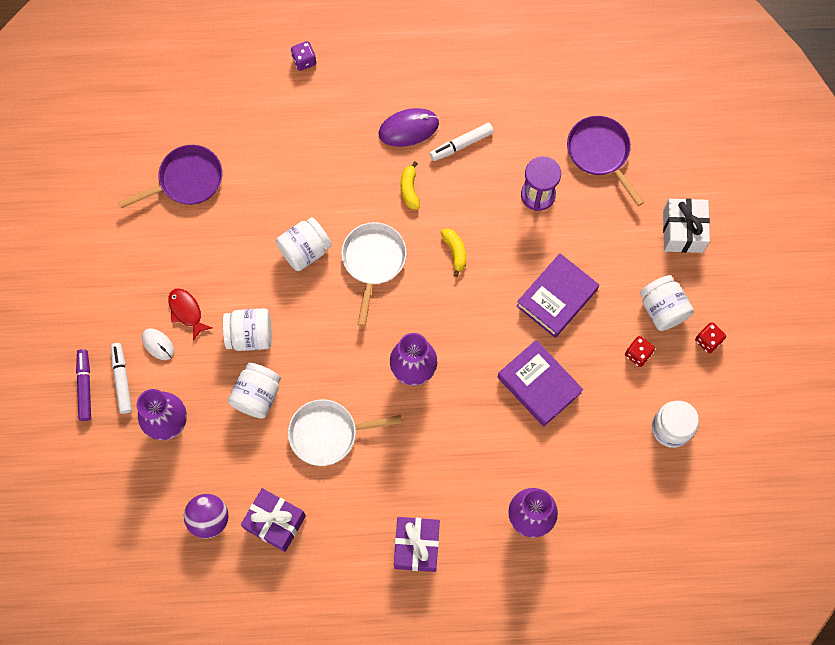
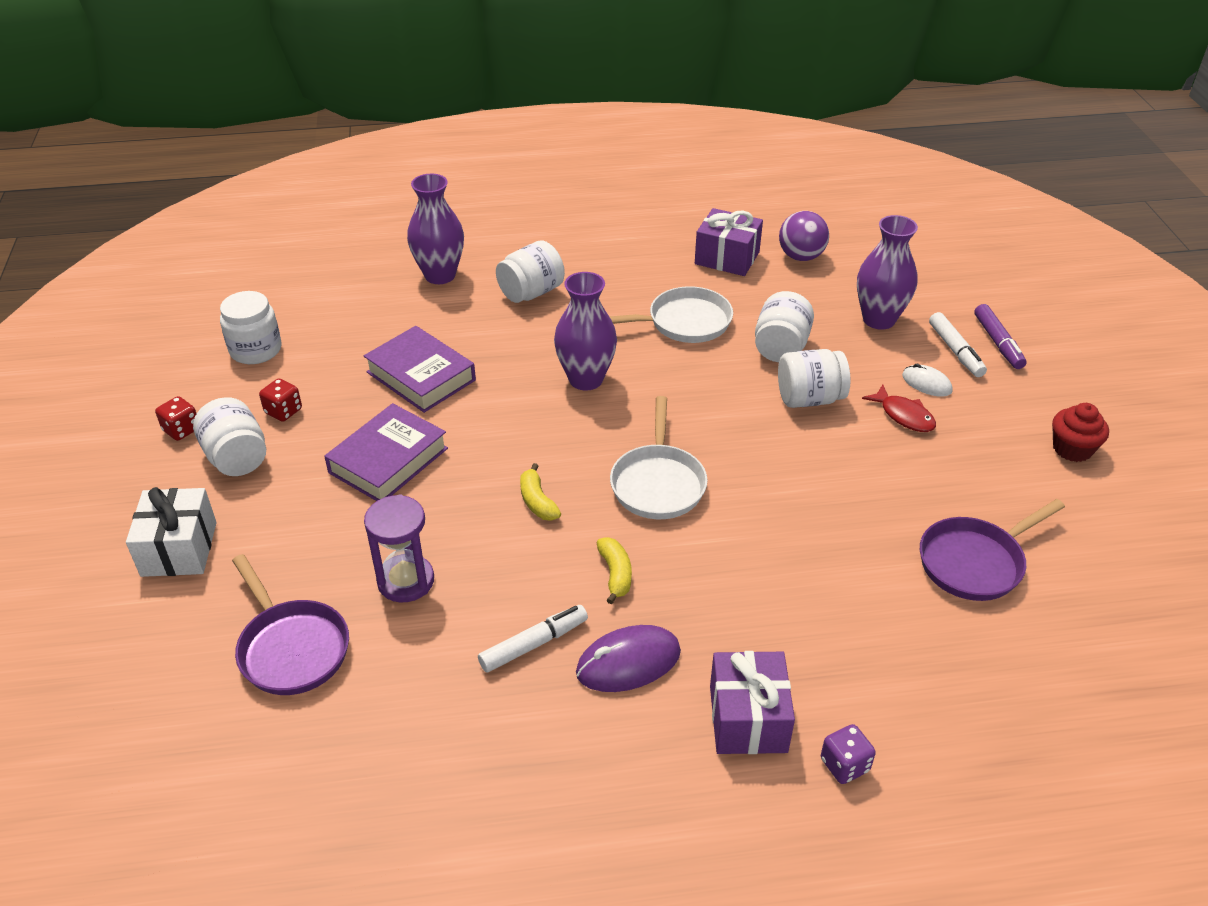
camera: 175 degrees right, 30 degrees down
white jar [276,217,332,271] -> white jar moved to [496,241,565,303]
purple gift [394,517,440,572] -> purple gift moved to [710,651,795,754]
none -> red cupcake [1052,403,1109,462]

